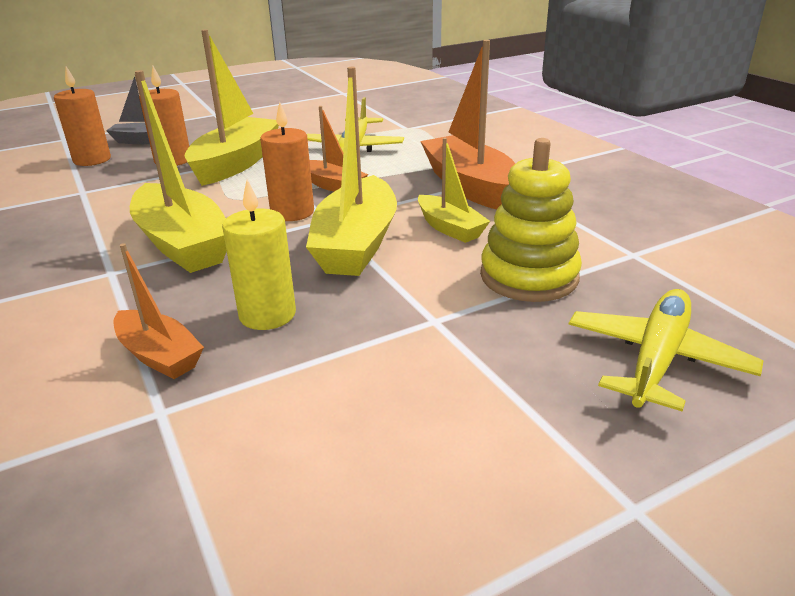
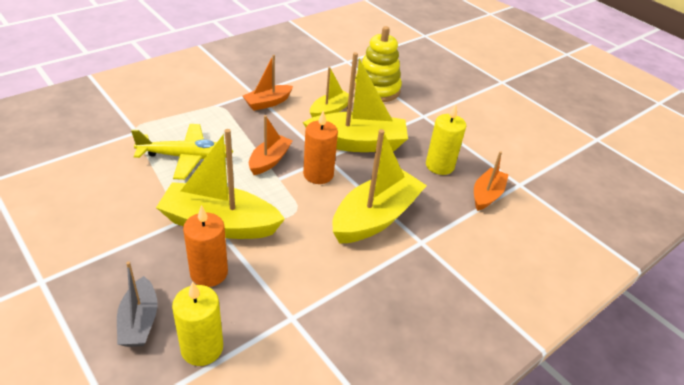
camera: 105 degrees left, 10 degrees up
orange candle [54,66,111,166] -> yellow candle [172,281,223,366]
orange boat [420,40,516,209] -> orange boat [243,55,293,111], size x0.56
yellow plane [568,289,763,412] -> none

